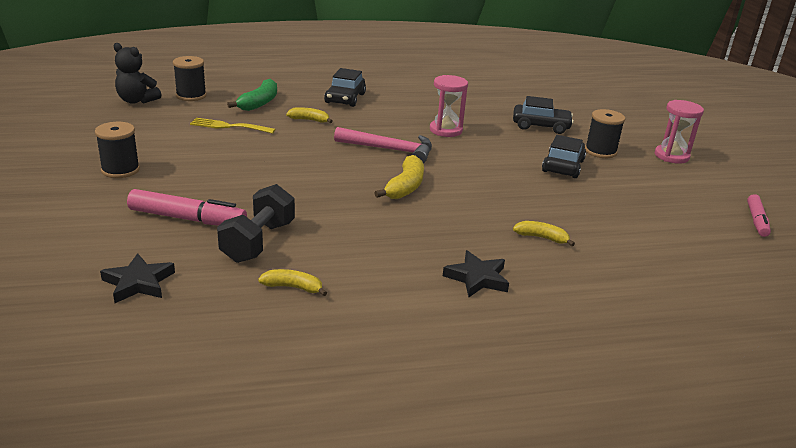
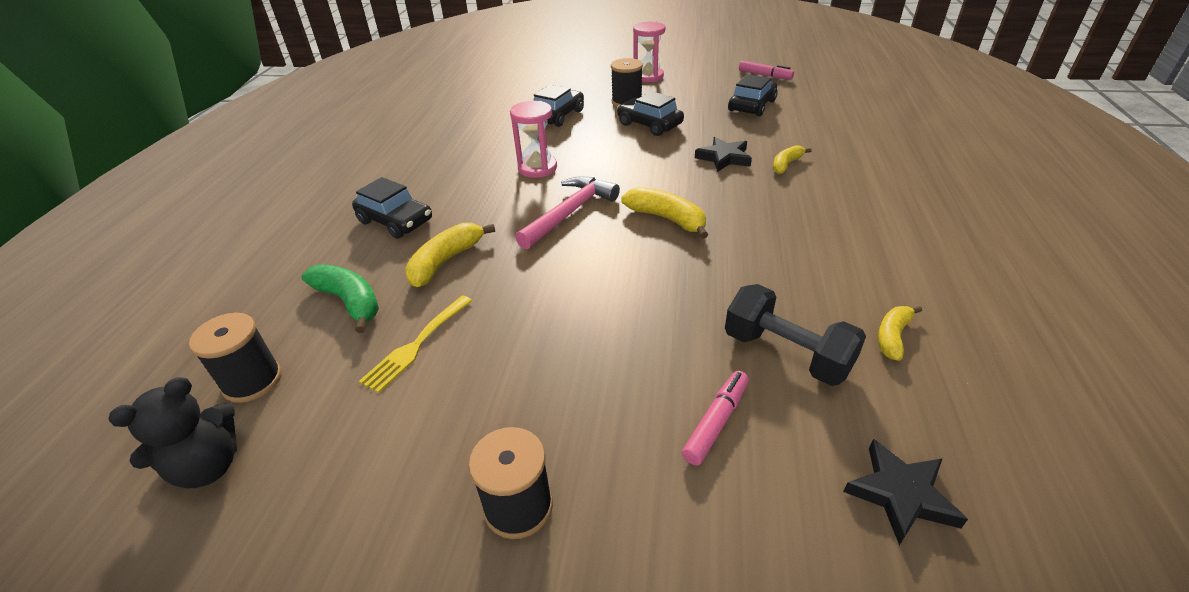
camera: 65 degrees left, 10 degrees up
pink marker [127,189,247,226] -> pink marker [682,371,749,465], size x0.64
yellow banana [286,107,333,123] -> yellow banana [405,223,495,287], size x1.58
black star [443,250,509,297] -> black star moved to [695,137,752,172]
none -> black car [728,74,777,116]

